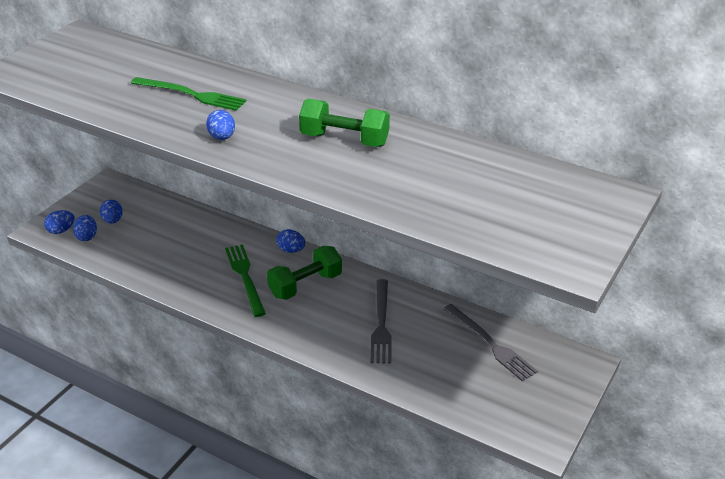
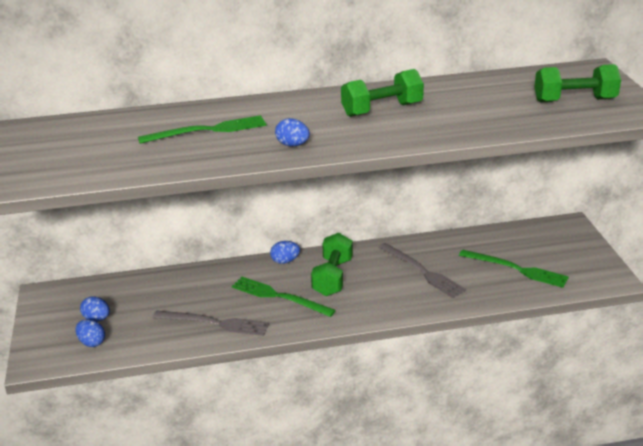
camera: 40 degrees left, 5 degrees down
blue egg [44,210,75,234] -> none
grey fork [443,304,538,382] -> grey fork moved to [153,310,269,336]
none -> green fork [459,249,569,288]
none -> green dumbbell [534,64,621,102]

